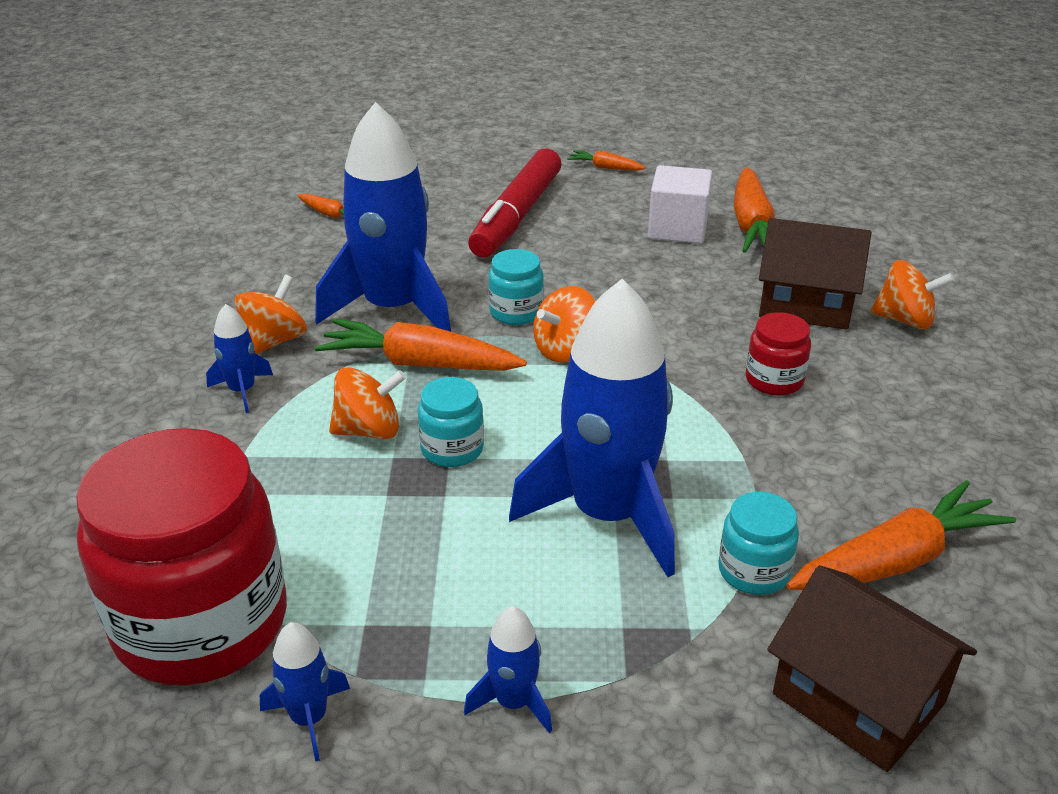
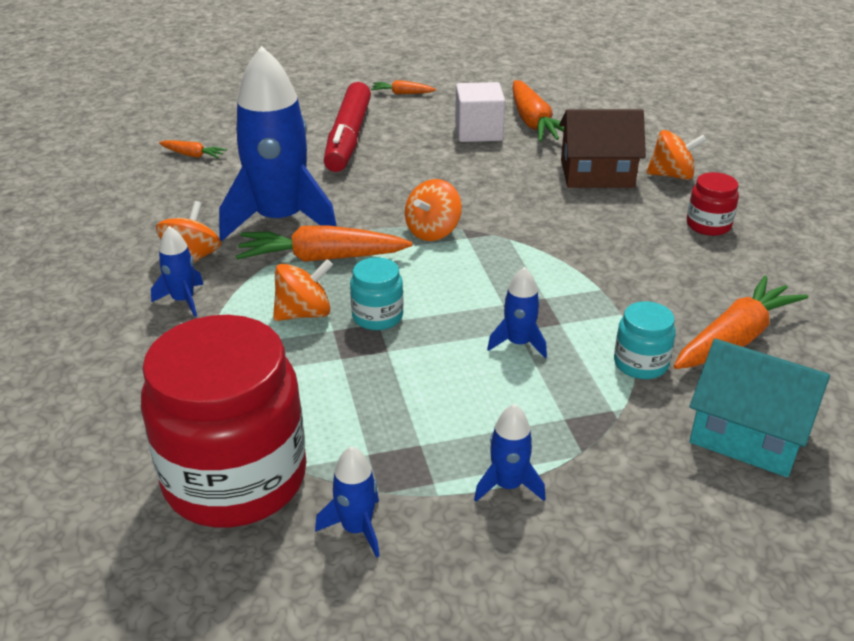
camera: 15 degrees left, 0 degrees up
turquoise jar [488,249,544,325] -> none
blue rocket [509,279,675,577] -> blue rocket [487,267,547,358], size x0.43
red jar [745,312,811,396] -> red jar moved to [687,172,739,236]
brown house [767,565,977,772] -> turquoise house [690,339,830,477]

